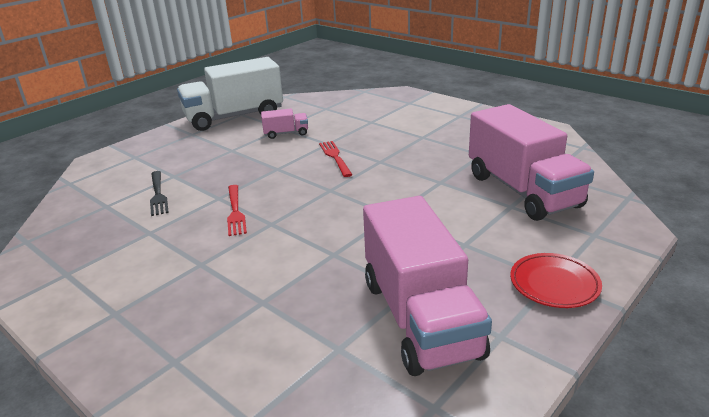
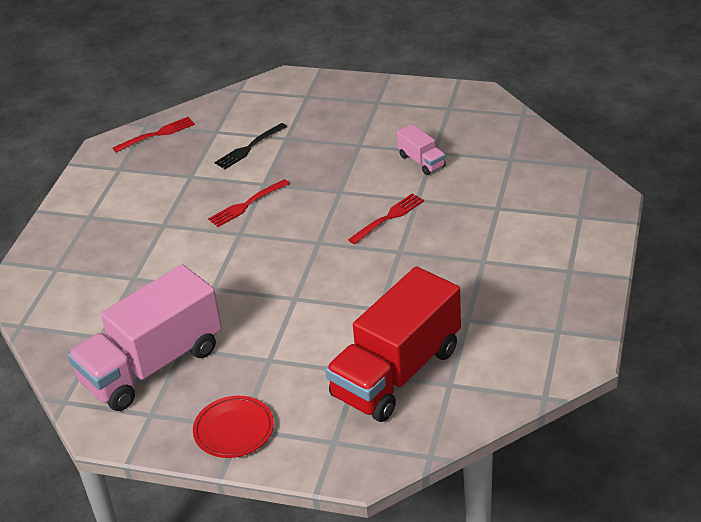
camera: 65 degrees right, 10 degrees up
white truck [177,57,283,131] -> none
pink truck [469,104,594,221] -> red truck [325,266,461,422]
none -> red fork [113,117,195,153]

